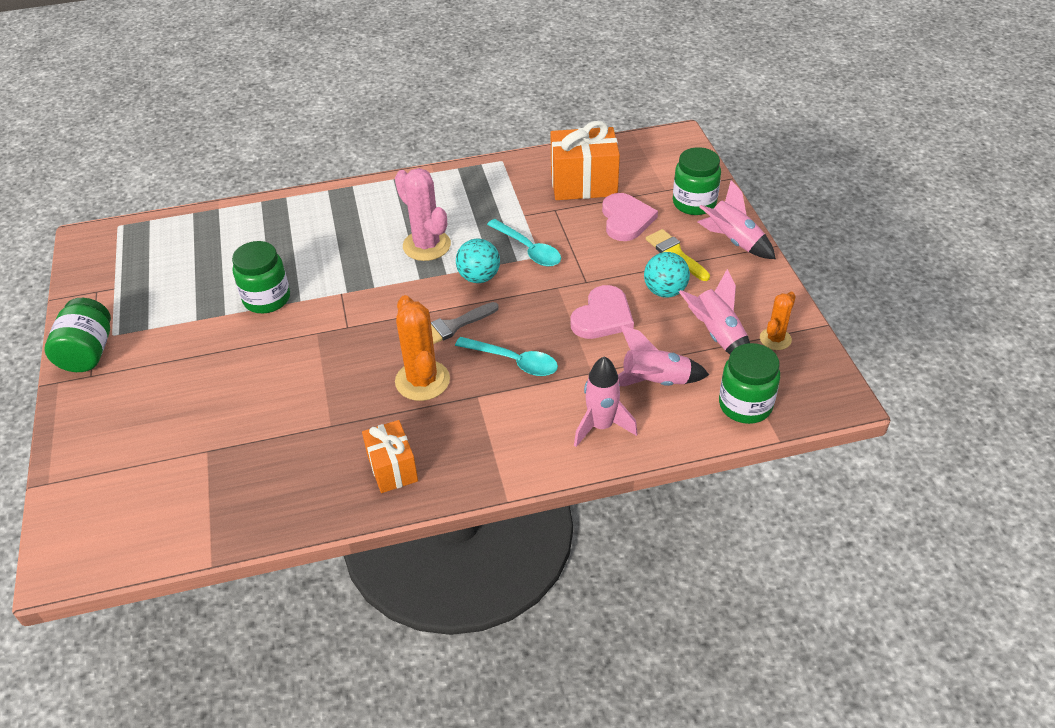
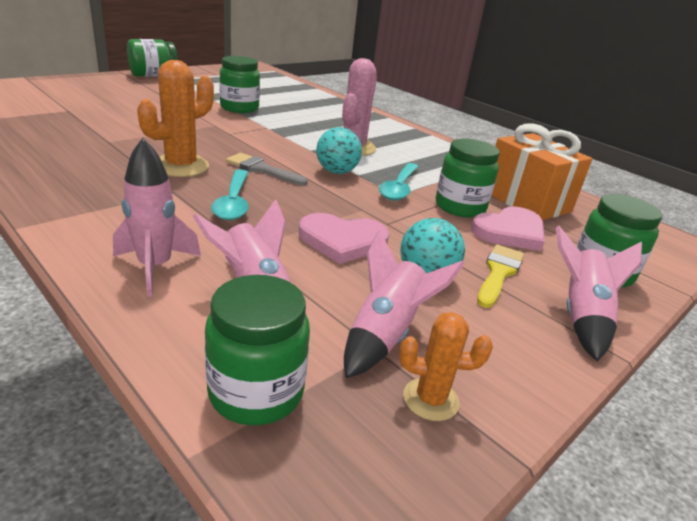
camera: 55 degrees right, 15 degrees down
orange gift [362,420,418,493] -> none
none -> green jar [436,139,500,217]

